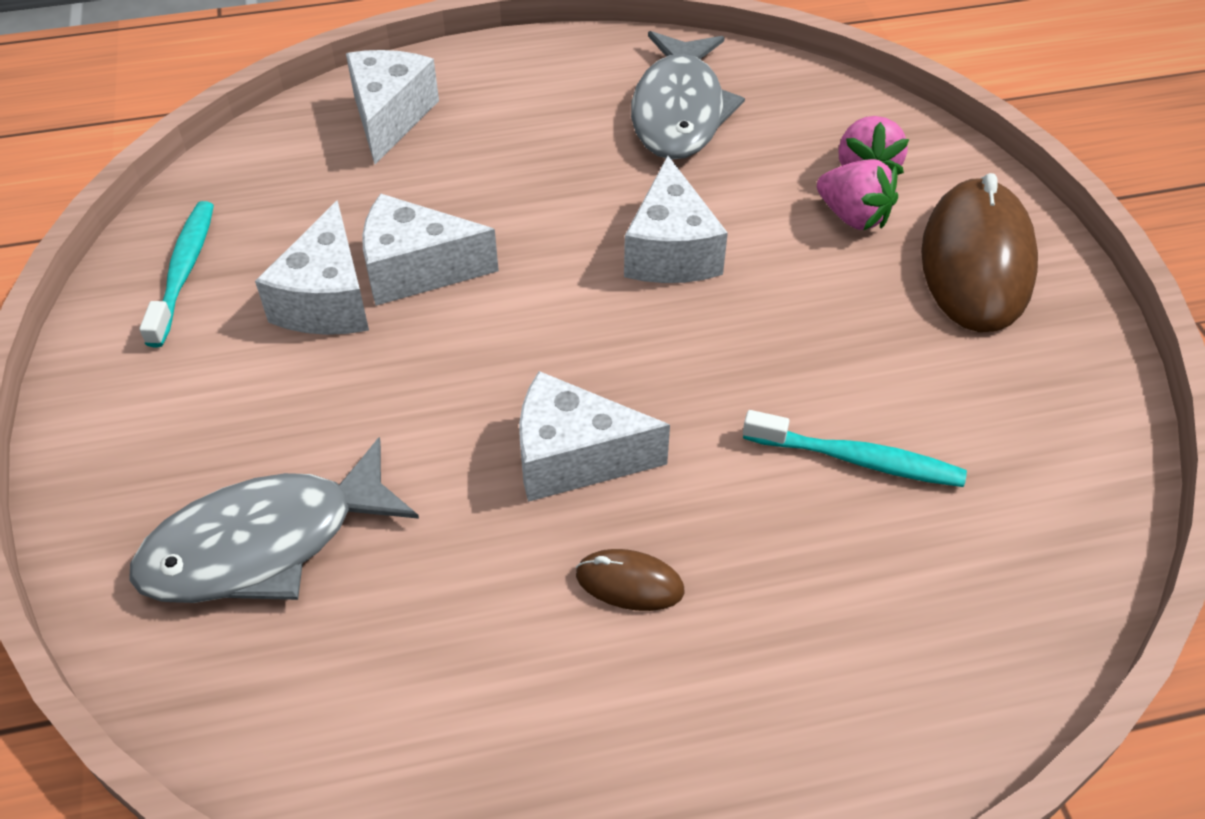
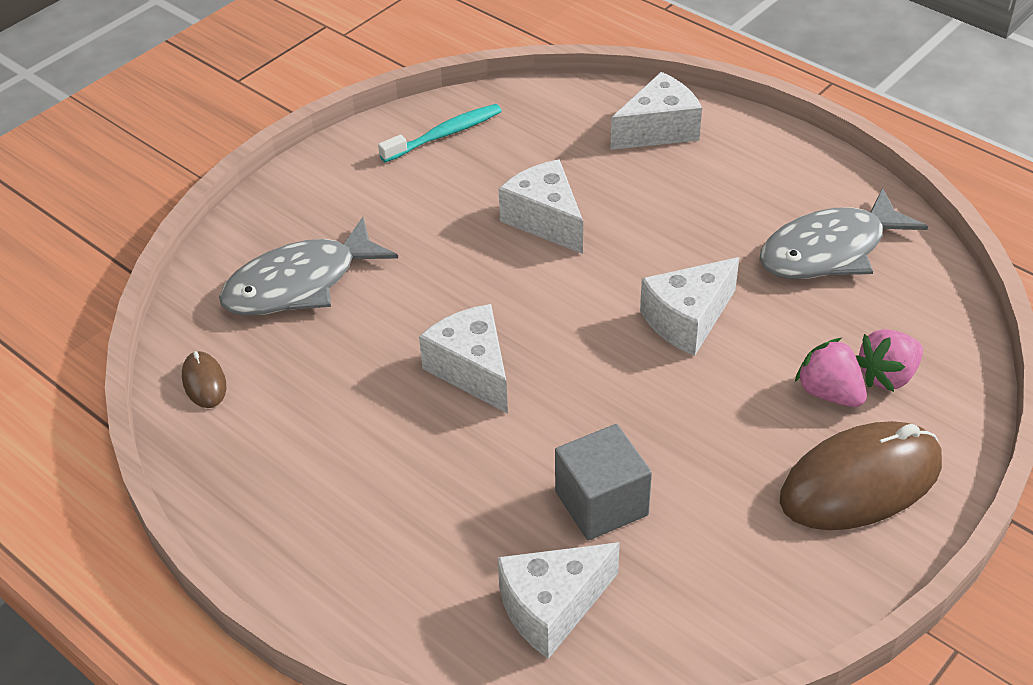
camera: 55 degrees right, 5 degrees down
grey fish [129,437,419,603] -> grey fish turned 60 degrees counterclockwise [219,217,398,316]
white cheese [255,200,369,335] -> white cheese moved to [498,542,620,659]
brown mouse [576,549,684,611] -> brown mouse moved to [182,351,226,408]
turquoise toothbrush [743,410,967,487] -> grey cube [555,424,652,541]
pink strawberry [817,159,898,230] -> pink strawberry turned 135 degrees clockwise [795,338,867,407]

